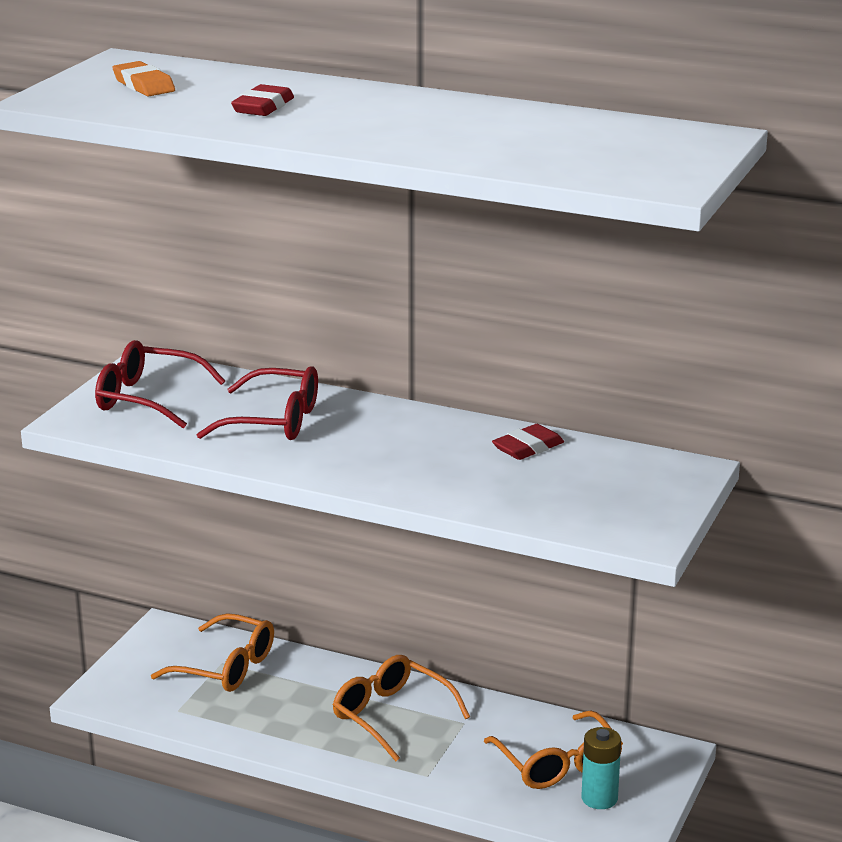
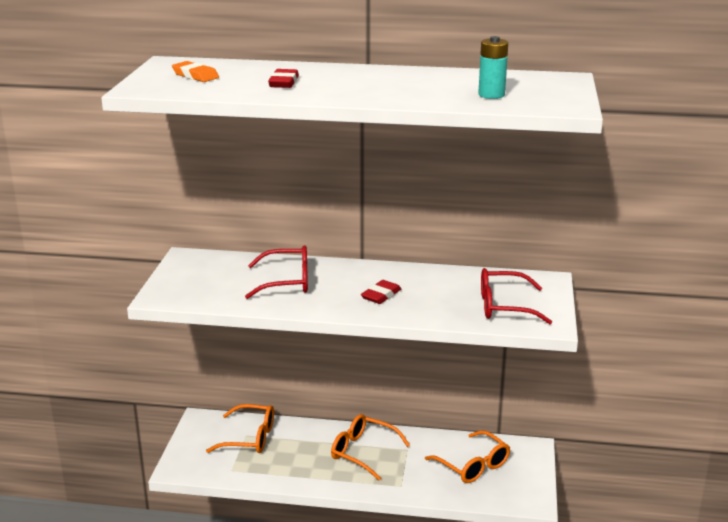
camera: 15 degrees left, 0 degrees up
red glasses [95,340,225,428] -> red glasses moved to [481,268,552,324]
red eraser [492,424,564,460] -> red eraser moved to [361,280,401,304]
turquoise battery [581,727,621,809] -> turquoise battery moved to [478,36,508,99]

